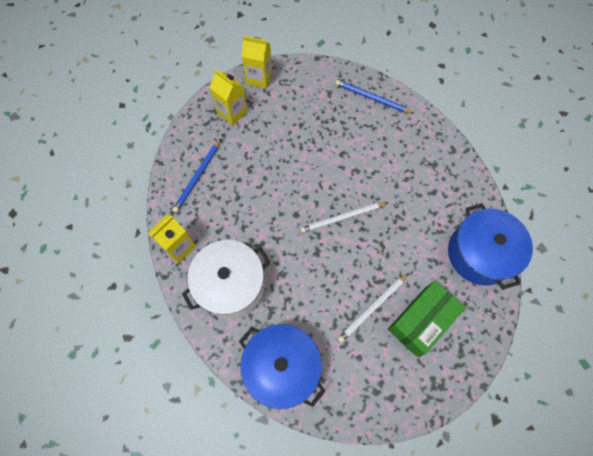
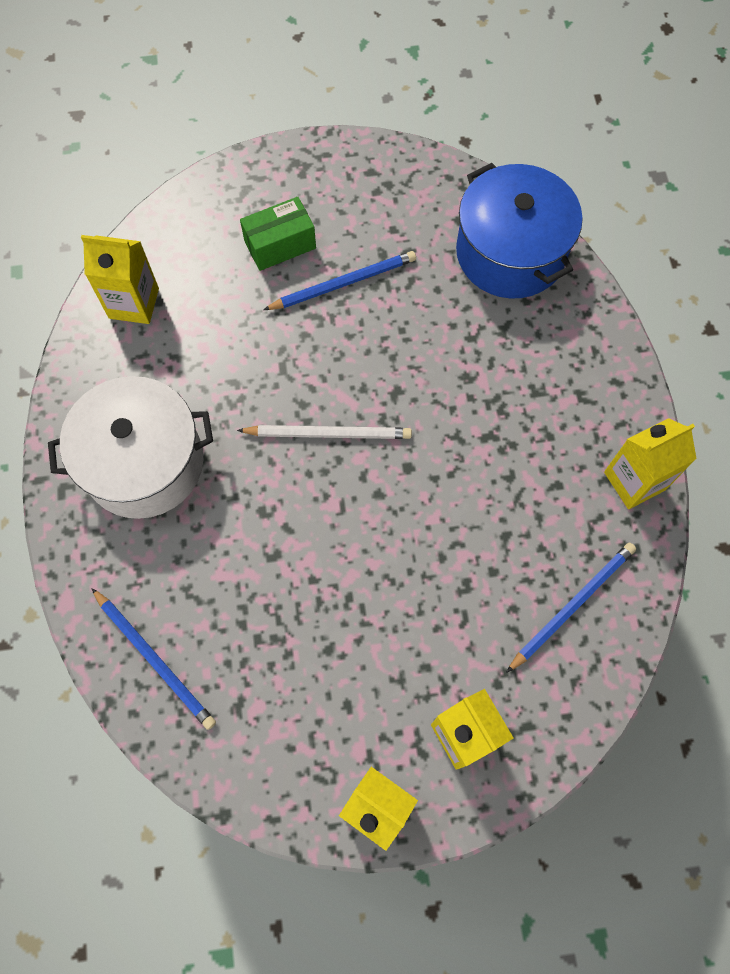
camera: 160 degrees left, 0 degrees up
white pot [182,240,270,318] -> white pot moved to [48,376,213,519]
white pencil [338,273,409,343] -> blue pencil [263,251,416,310]
green box [388,280,466,356] -> green box [240,197,316,271], size x0.66
blue pot [448,203,533,290] -> yellow carton [81,235,159,324]

